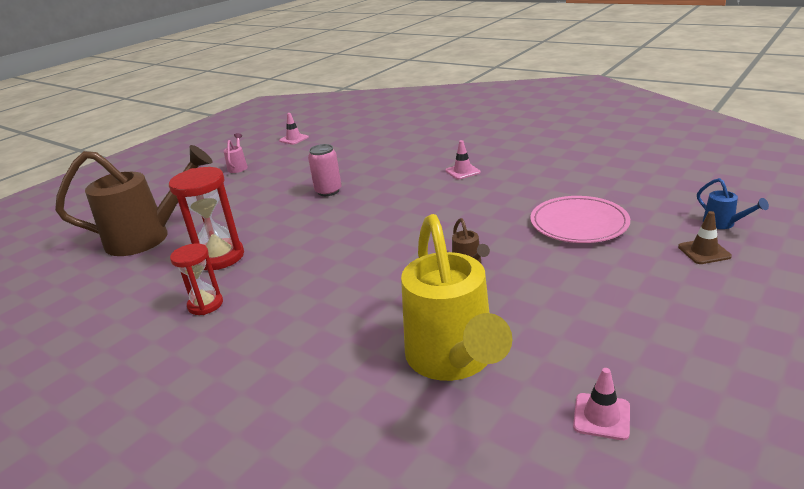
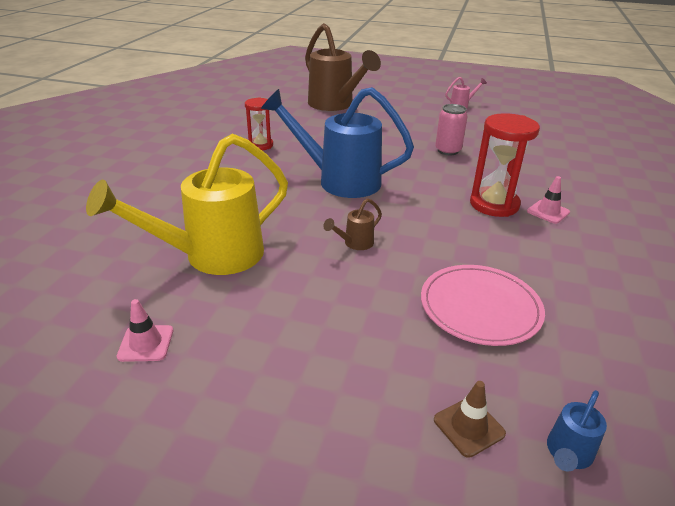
camera: 65 degrees right, 5 degrees up
red hourglass [169,167,244,270] -> red hourglass moved to [470,113,540,217]
pink traffic cone [279,113,309,145] -> none
none -> blue watering can [261,87,414,198]

